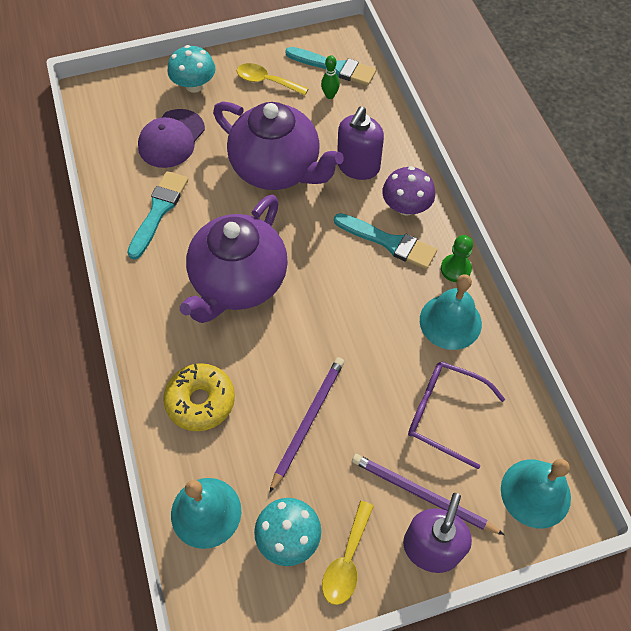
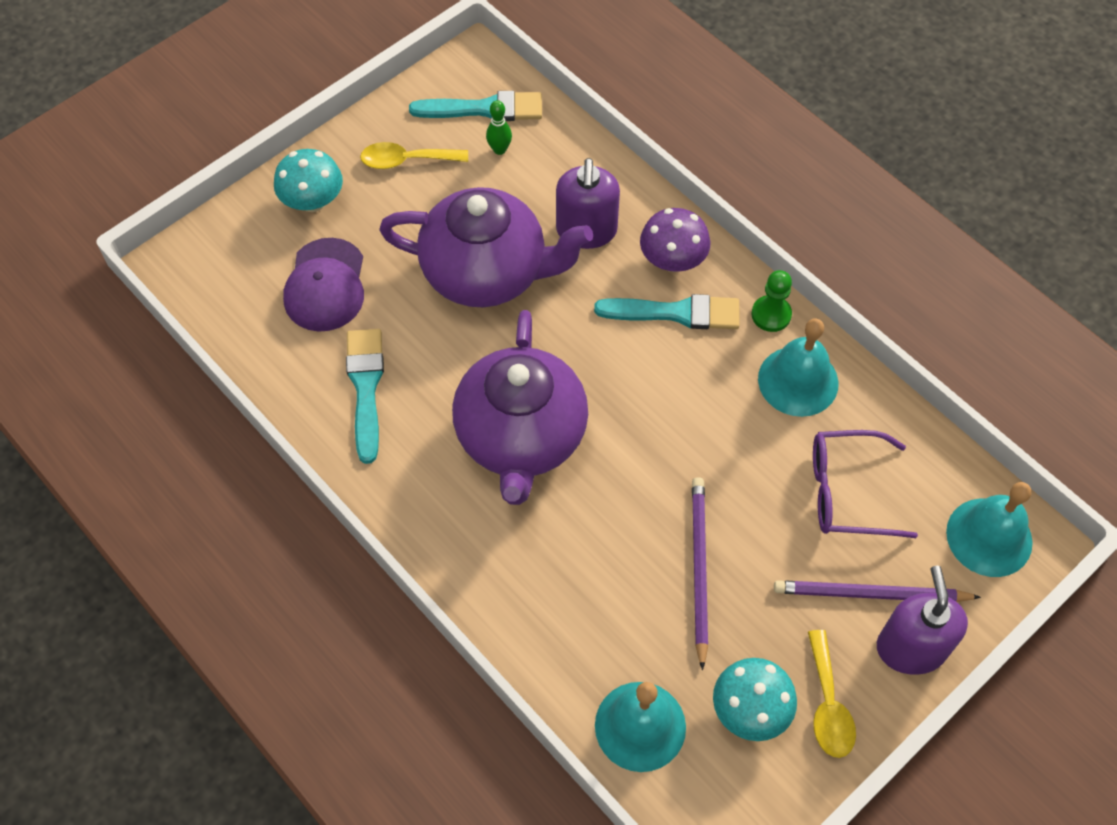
camera: 25 degrees left, 0 degrees up
yellow donut [163,363,235,431] -> none

